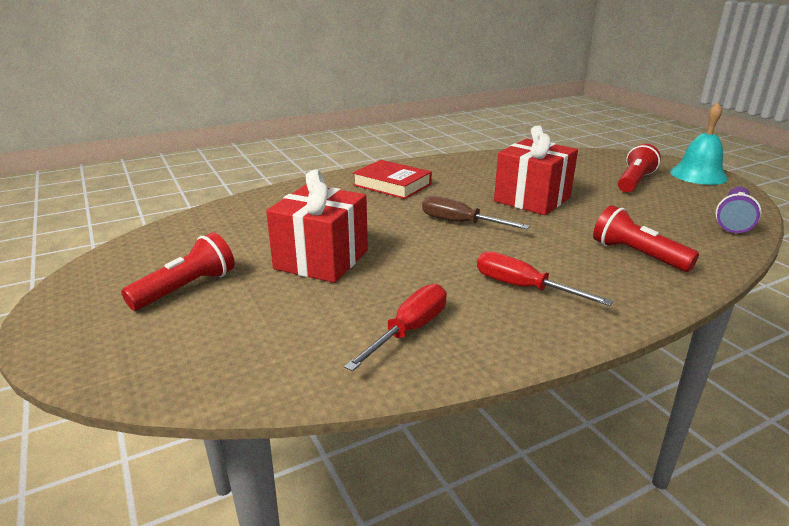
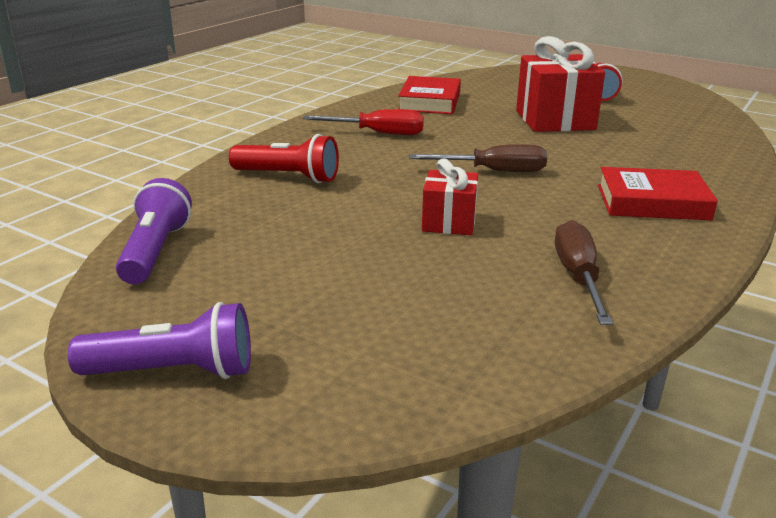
camera: 150 degrees right, 0 degrees up
red screwdriver [344,284,447,371] -> red book [398,76,461,114]
red gift [494,125,578,215] -> red gift [422,159,478,235], size x0.57
red flashlight [618,144,661,193] -> none
turquoise bell [670,103,728,185] -> purple flashlight [68,302,251,379]
none -> brown screwdriver [555,220,613,325]

